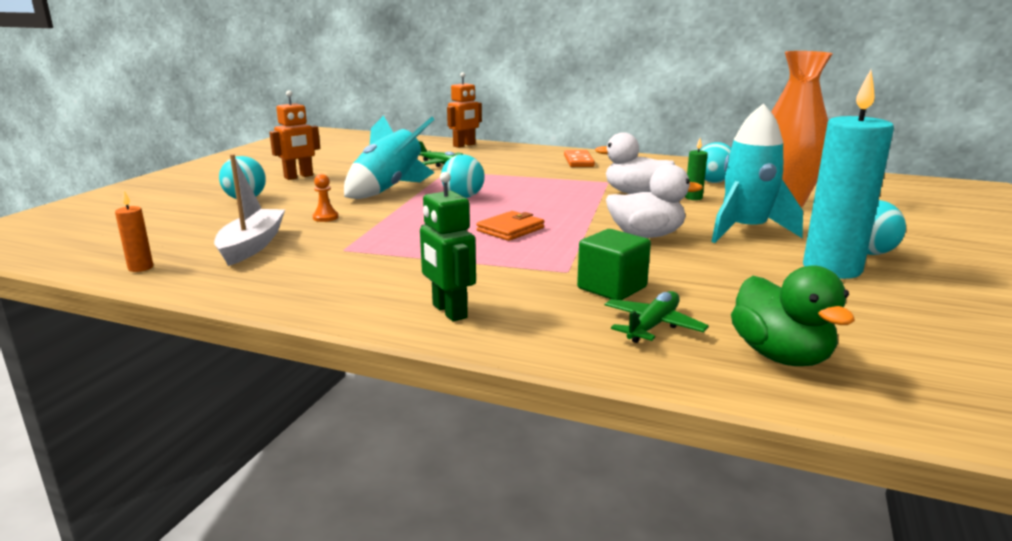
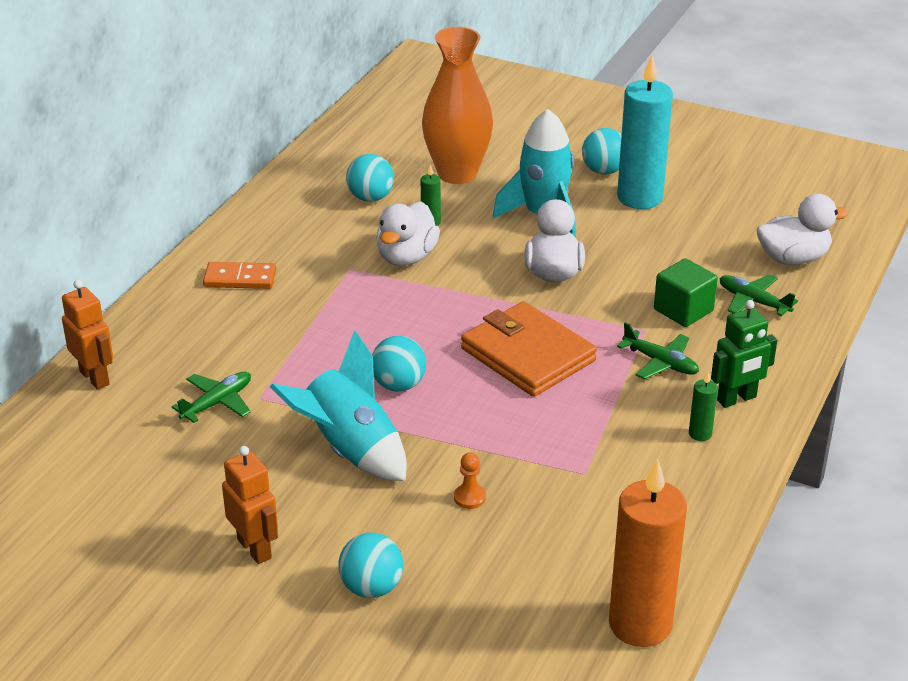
camera: 85 degrees left, 15 degrees up
orange candle [115,191,153,272] -> orange candle [609,459,687,647], size x2.39
white boat [214,154,285,266] -> none
orange wallet [476,211,544,241] -> orange wallet [461,301,597,397], size x1.82
green duck [731,265,855,366] -> white duck [756,194,848,265]
none -> green plane [617,322,699,380]
none -> green candle [689,371,718,441]

